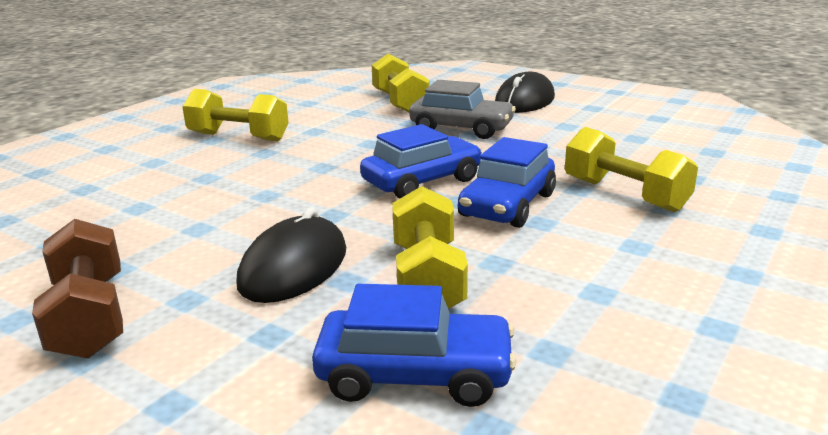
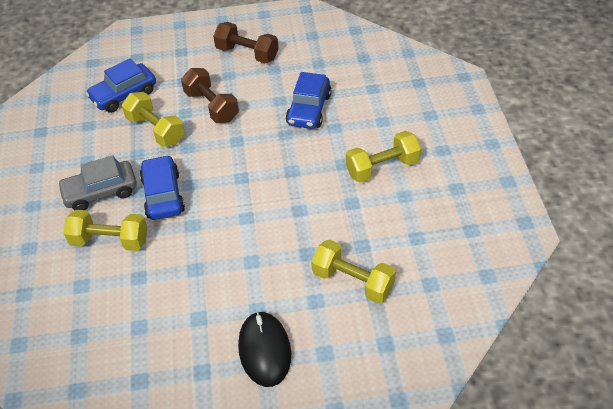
camera: 140 degrees right, 25 degrees up
black mouse [236,207,346,303] -> brown dumbbell [181,68,239,123]
blue car [360,124,483,199] -> blue car moved to [286,72,332,129]
grey car [409,80,516,139] -> grey car moved to [57,155,137,210]

